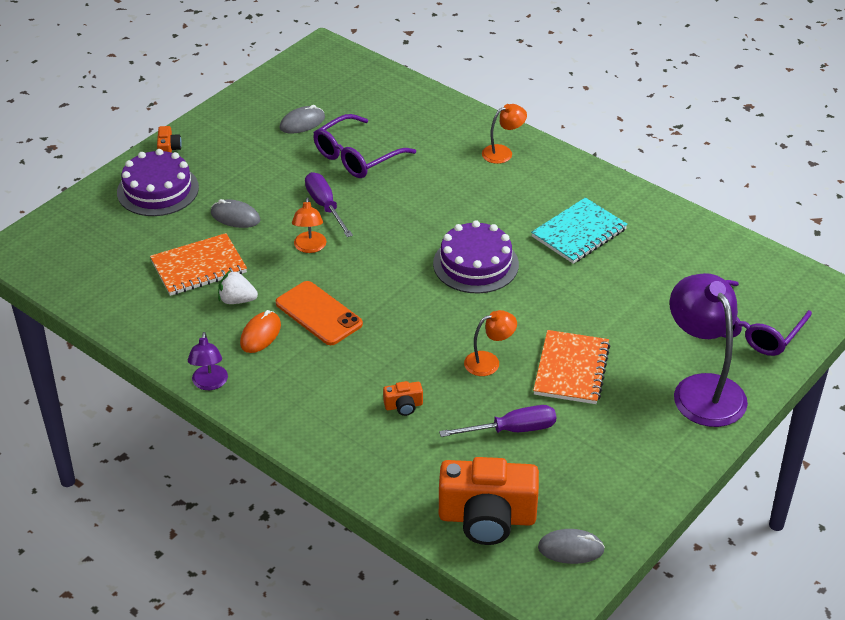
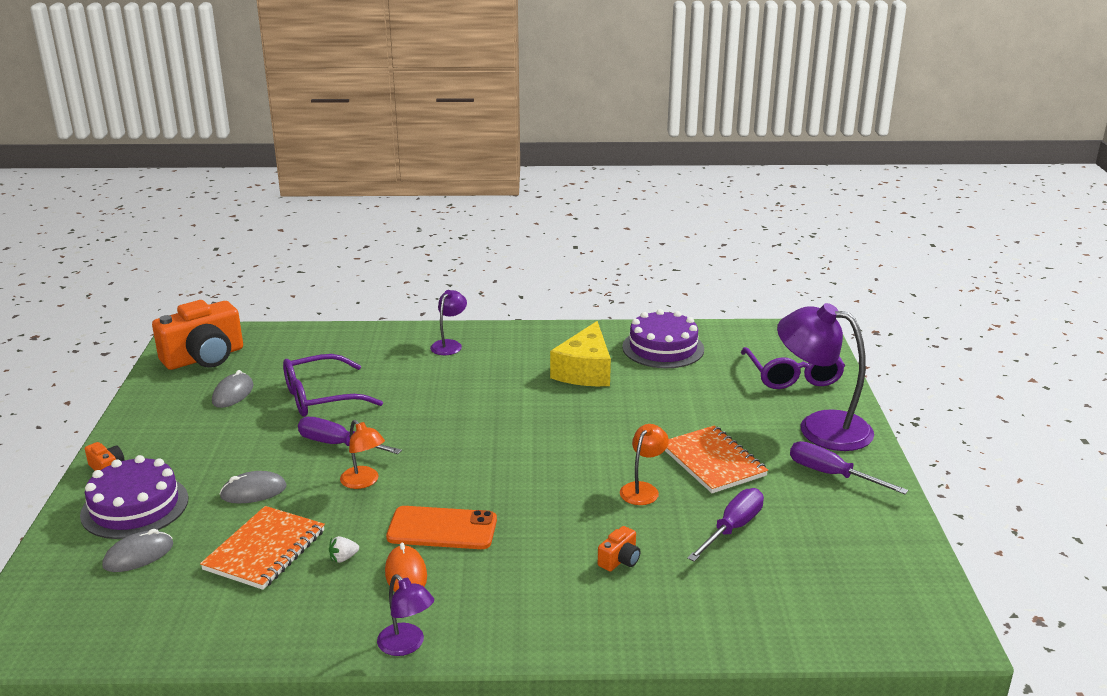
camera: 40 degrees left, 15 degrees down
white strawberry [218,270,258,304] -> white strawberry [329,536,359,563], size x0.62
purple glasses [313,114,416,178] -> purple glasses turned 60 degrees clockwise [283,354,383,417]
purple cake [433,220,519,294] -> purple cake moved to [622,309,704,368]
orange camera [439,457,539,545] -> orange camera moved to [152,300,243,370]
orange lamp [482,104,527,164] -> purple lamp [430,290,467,355]
turquoise notebook [531,197,628,264] -> yellow cheese [550,321,611,386]
grey mouse [538,529,605,564] -> grey mouse moved to [102,529,173,572]
none -> purple screwdriver [790,441,908,494]

